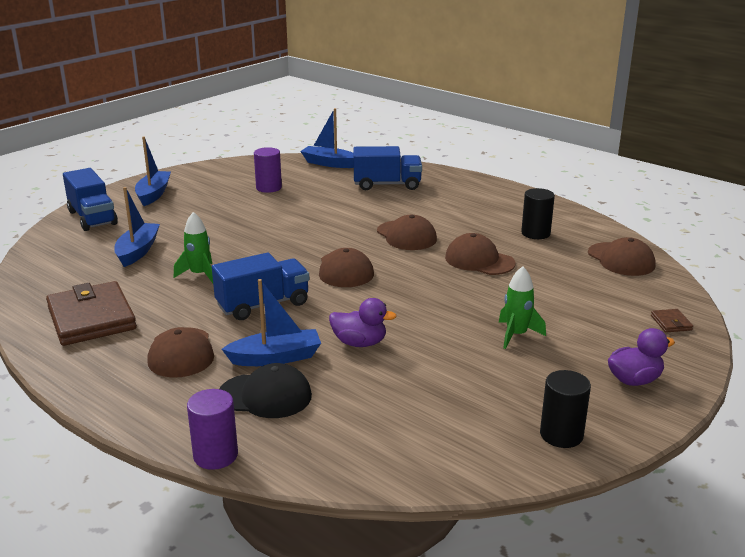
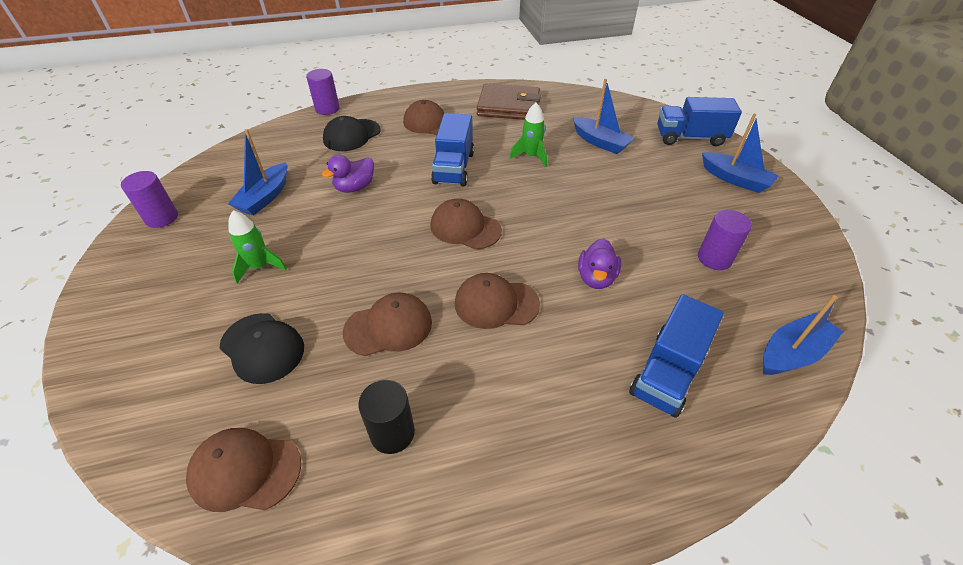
camera: 125 degrees right, 20 degrees up
blue boat [222,279,321,366] -> blue boat moved to [228,129,287,215]
black cylinder [540,370,591,448] -> purple cylinder [121,171,178,228]
purple duck [608,328,675,386] -> purple duck moved to [578,238,621,289]
brown wallet [651,309,693,333] -> none
none -> black cap [220,313,304,384]

